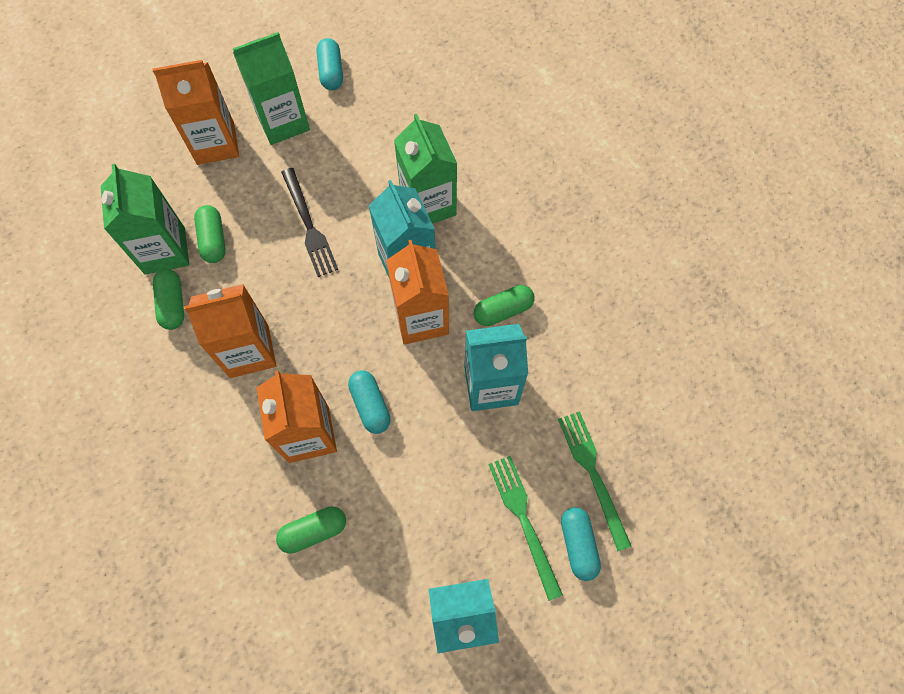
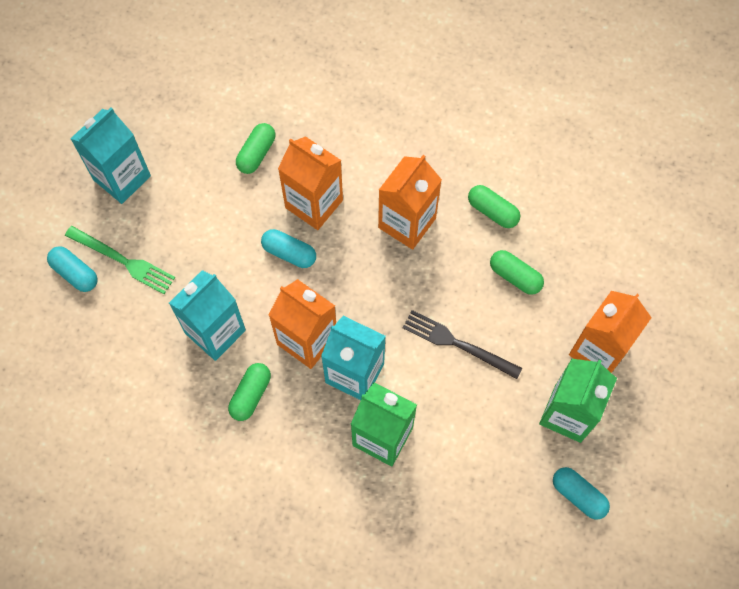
camera: 140 degrees right, 0 degrees up
green carton [101,164,189,275] -> none
green fork [558,411,631,551] -> none

